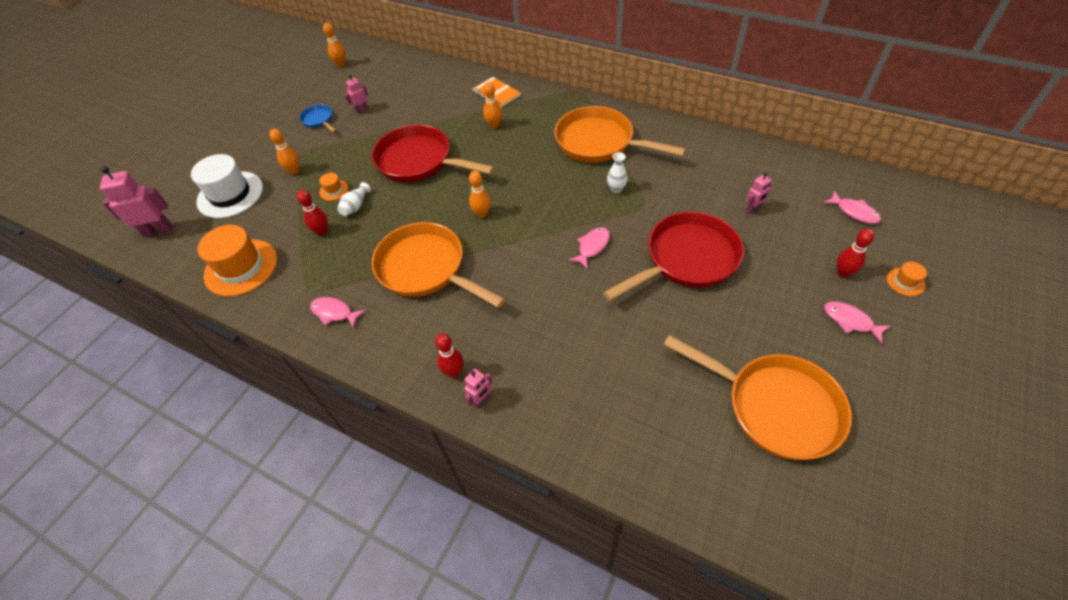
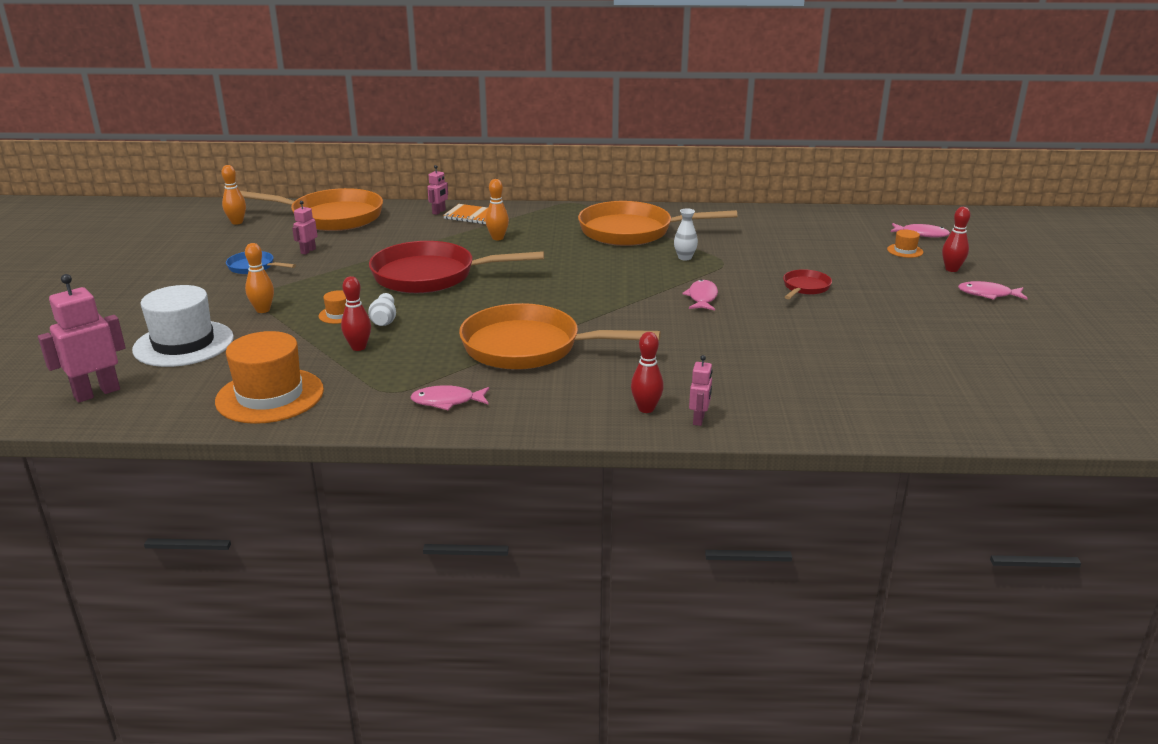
camera: 30 degrees left, 25 degrees down
orange bowling pin [469,171,491,218] -> none
red pan [603,212,744,301] -> red pan [783,269,832,299], size x0.46
orange pan [663,335,852,460] -> orange pan moved to [240,188,383,231]
pink robot [746,172,772,214] -> pink robot moved to [427,165,448,215]
orange hat [887,262,927,296] -> orange hat moved to [887,230,923,258]

